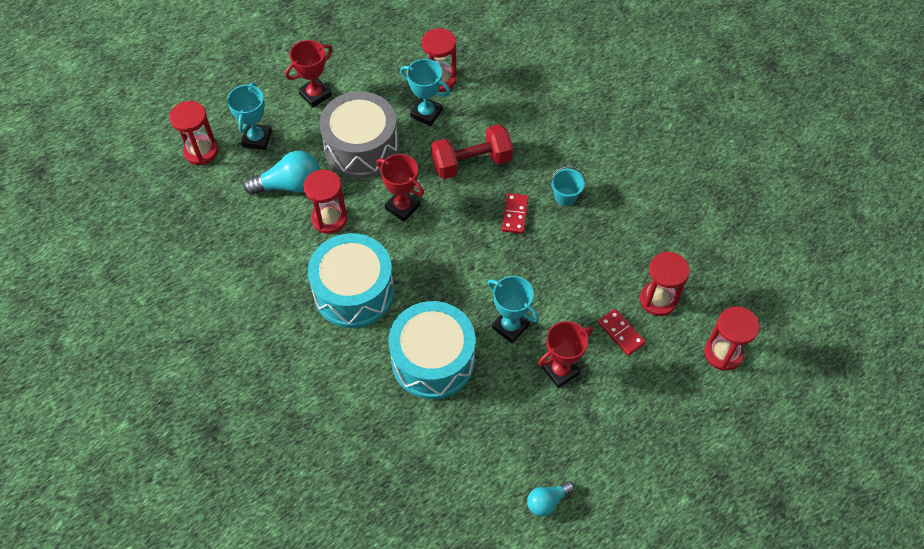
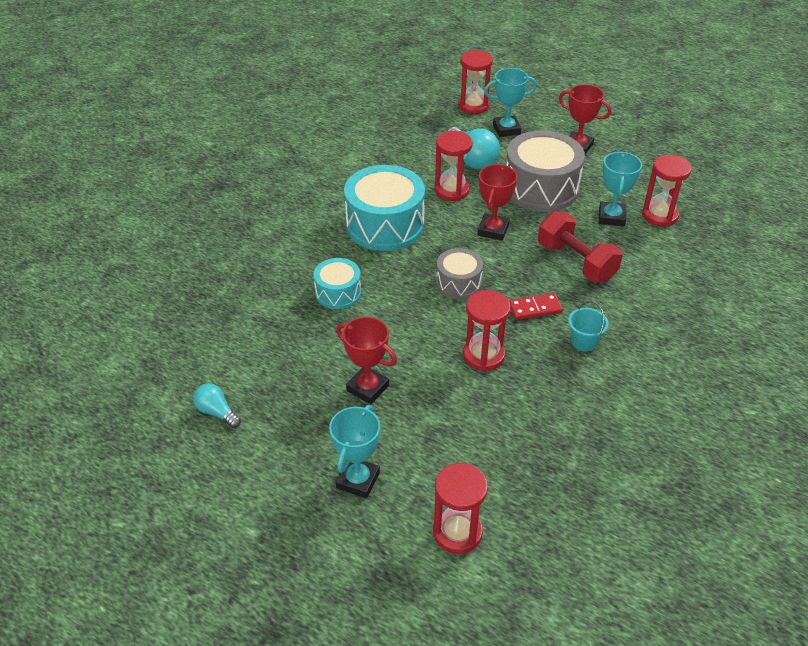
camera: 70 degrees right, 15 degrees down
turquoise drum [389,301,475,399] -> turquoise drum [313,258,361,309], size x0.54
turquoise trophy [488,276,539,344] -> turquoise trophy moved to [329,405,380,498]
red domino [598,309,646,356] -> none
red hourglass [640,251,690,316] -> red hourglass moved to [463,290,511,371]
none -> grey drum [436,248,483,299]

